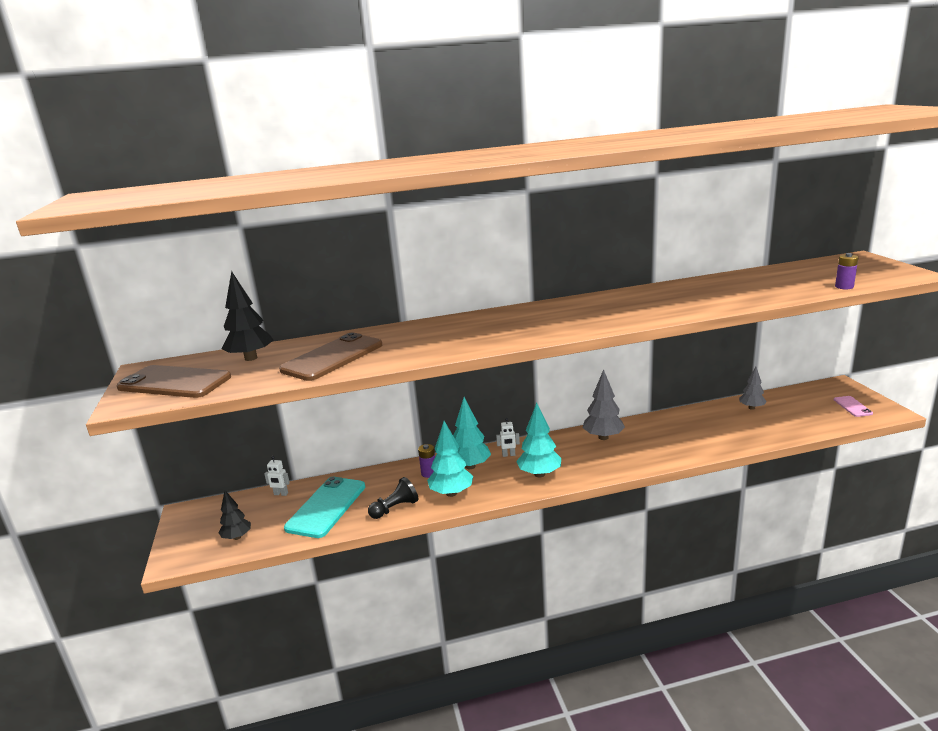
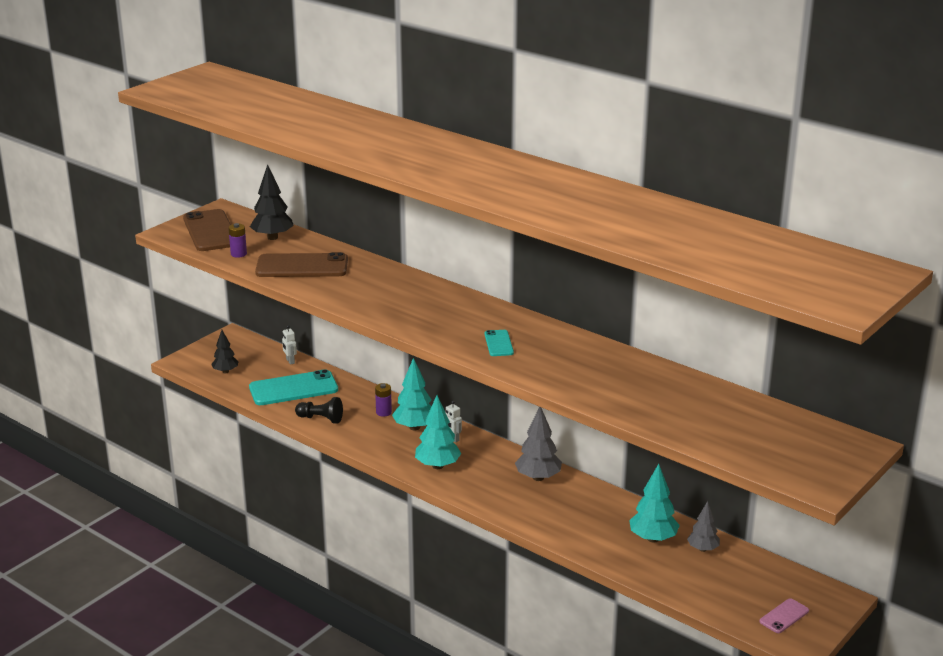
camera: 50 degrees right, 5 degrees up
turquoise tree [427,421,473,497] -> turquoise tree moved to [629,464,680,543]
purple battery [835,253,858,289] -> purple battery moved to [228,223,247,258]
none -> turquoise phone [484,330,514,356]

